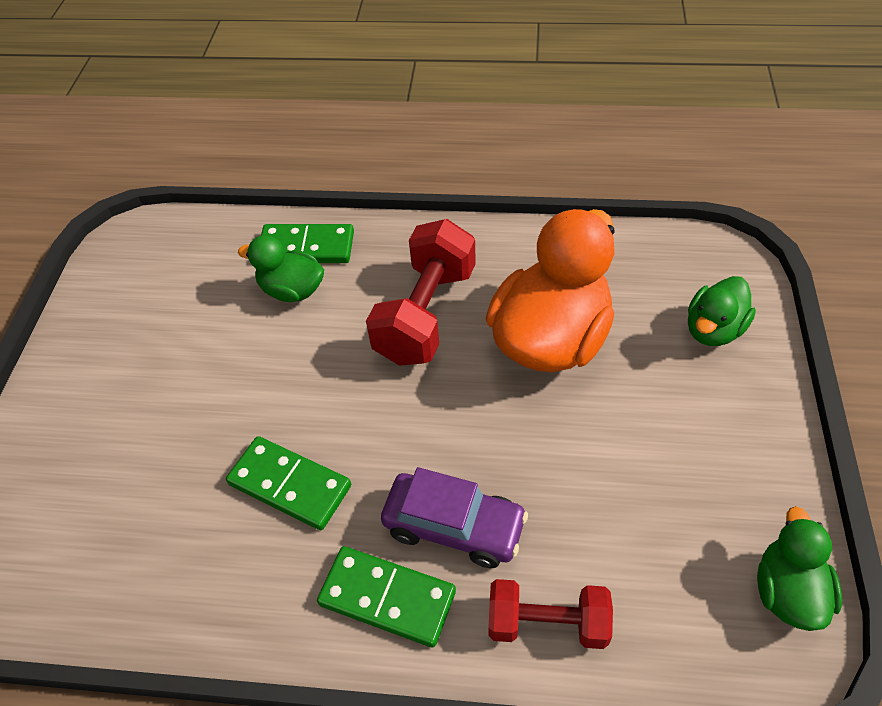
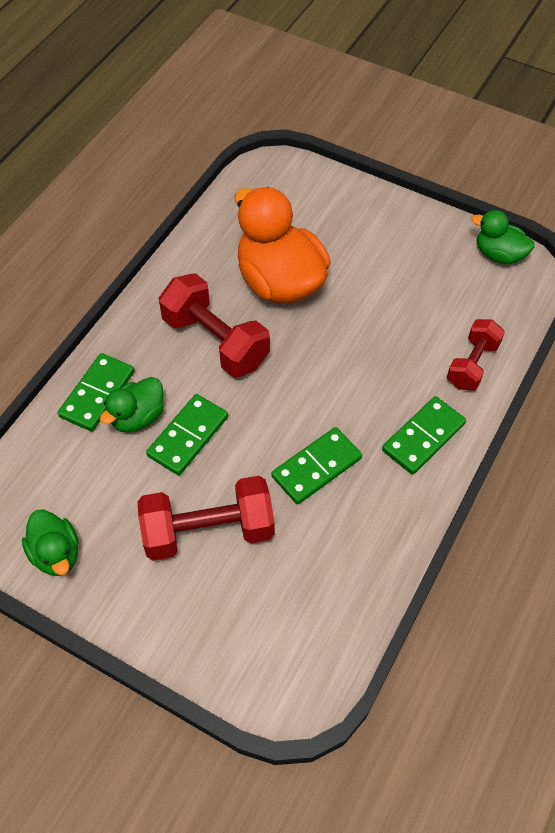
camera: 70 degrees left, 5 degrees up
purple car [381,467,528,568] -> none
green duck [688,276,756,346] -> green duck moved to [22,509,78,576]
none -> red dumbbell [138,476,275,561]
none -> green domino [146,394,228,476]

